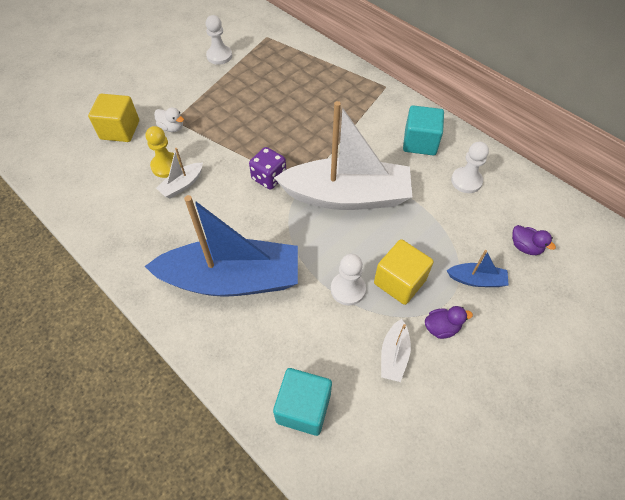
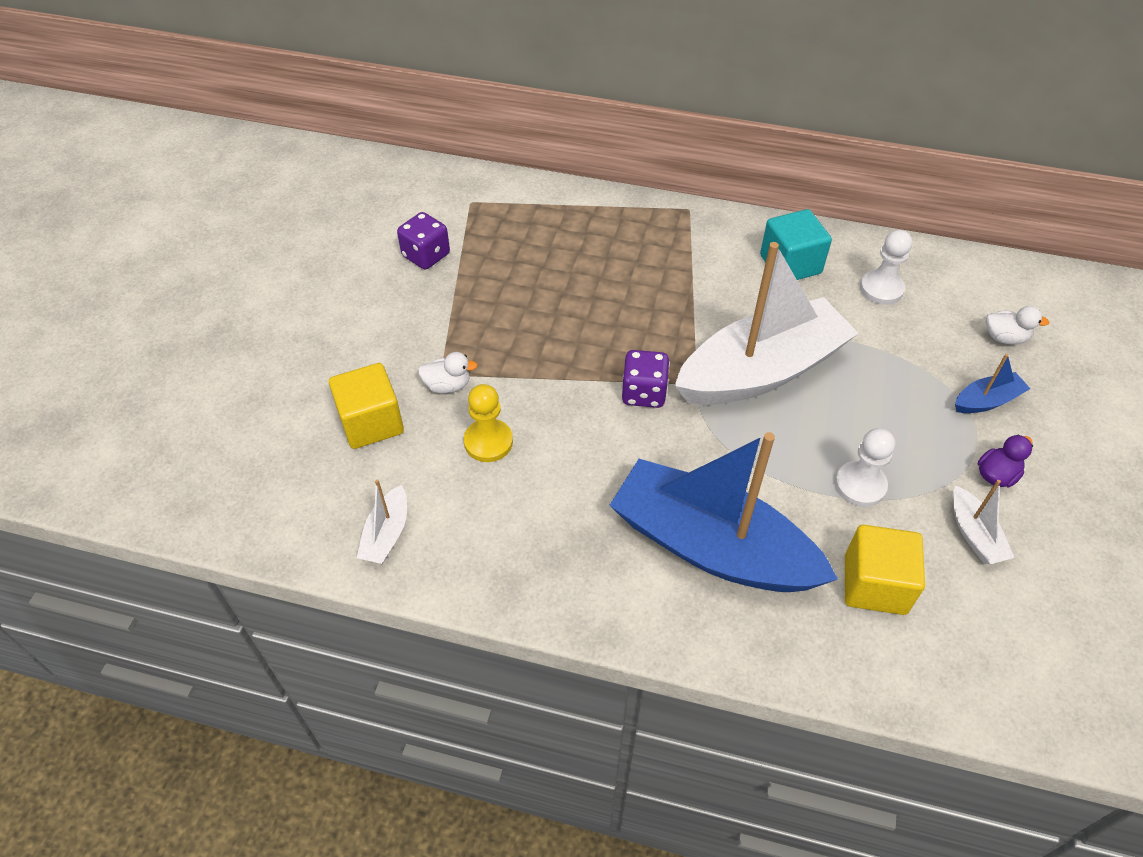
camera: 30 degrees left, 5 degrees down
blue boat [145,195,298,297] -> blue boat turned 120 degrees counterclockwise [609,432,838,592]
white boat [156,148,203,198] -> white boat moved to [357,479,407,564]
white pawn [205,15,232,65] -> purple dice [397,212,450,269]
turquoise cube [273,368,332,436] -> none
yellow cube [374,239,434,305] -> yellow cube moved to [845,525,925,615]
purple duck [512,225,556,255] -> white duck [986,306,1049,345]

